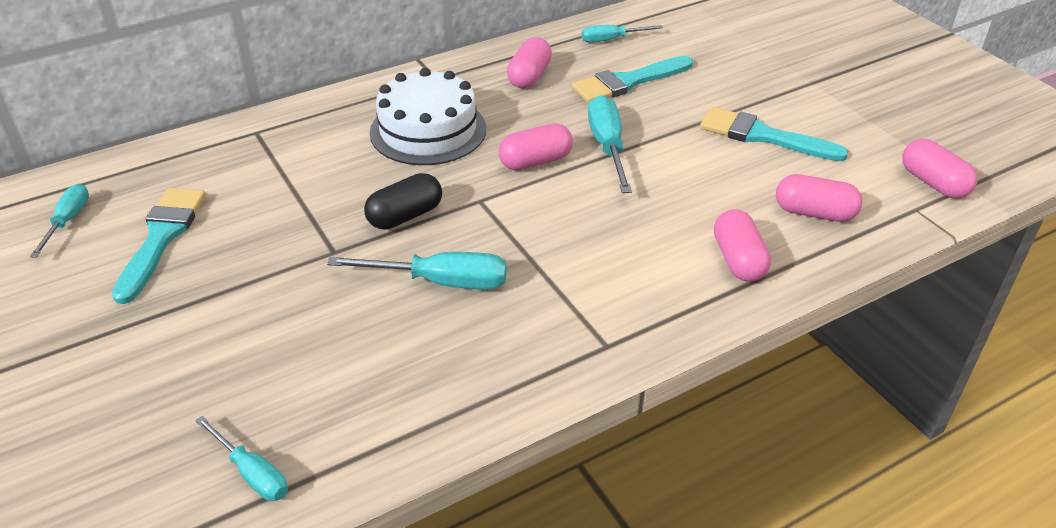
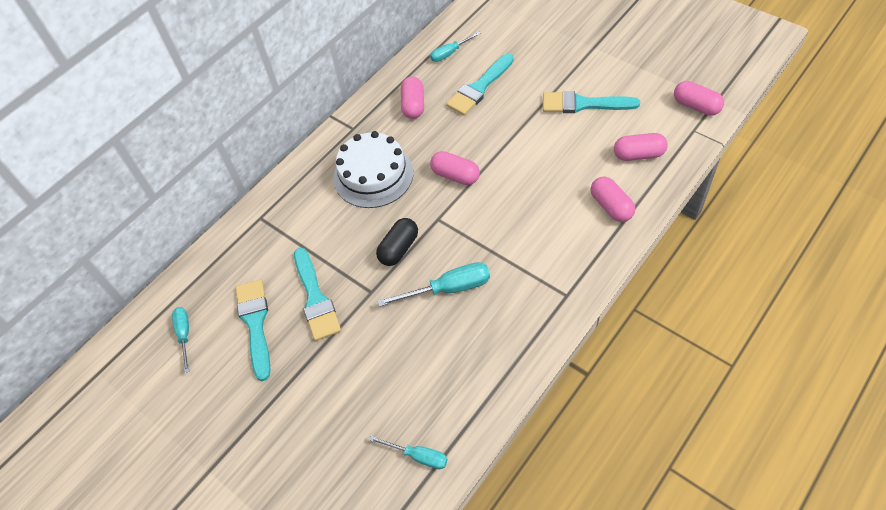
camera: 15 degrees left, 15 degrees up
pink capsule [498,123,573,170] -> pink capsule turned 75 degrees clockwise [430,151,480,185]
turquoise screwdriver [588,95,632,193] -> none
none -> turquoise brush [294,248,341,341]

